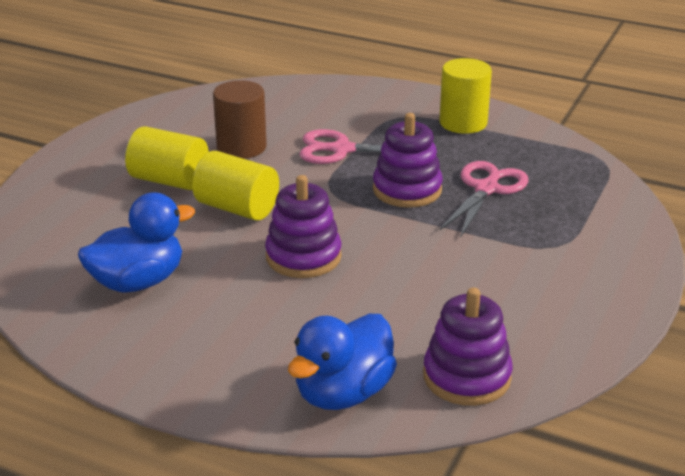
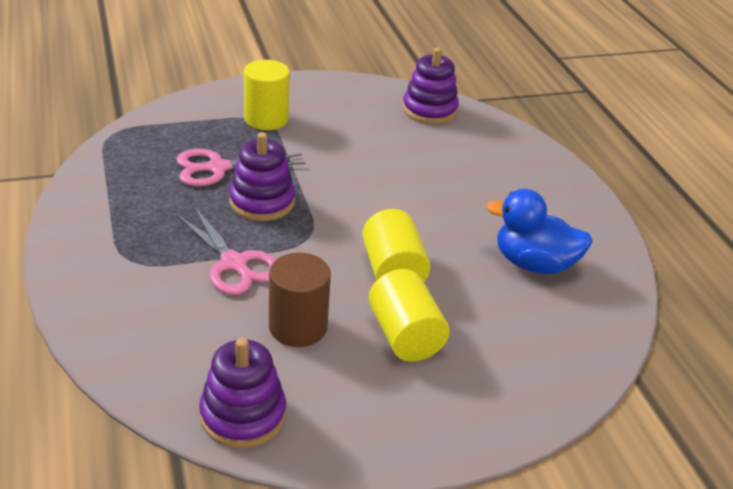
camera: 135 degrees left, 5 degrees up
purple stacking toy [265,175,342,278] -> purple stacking toy moved to [199,338,286,448]
blue duck [288,314,397,410] -> none
yellow cylinder [439,58,492,134] -> yellow cylinder moved to [244,60,290,130]

